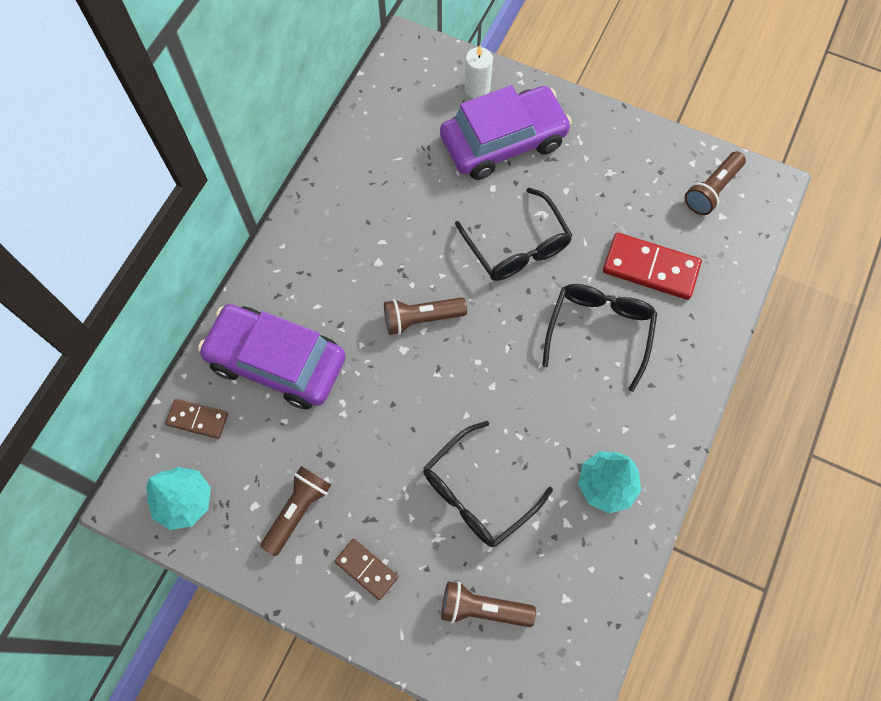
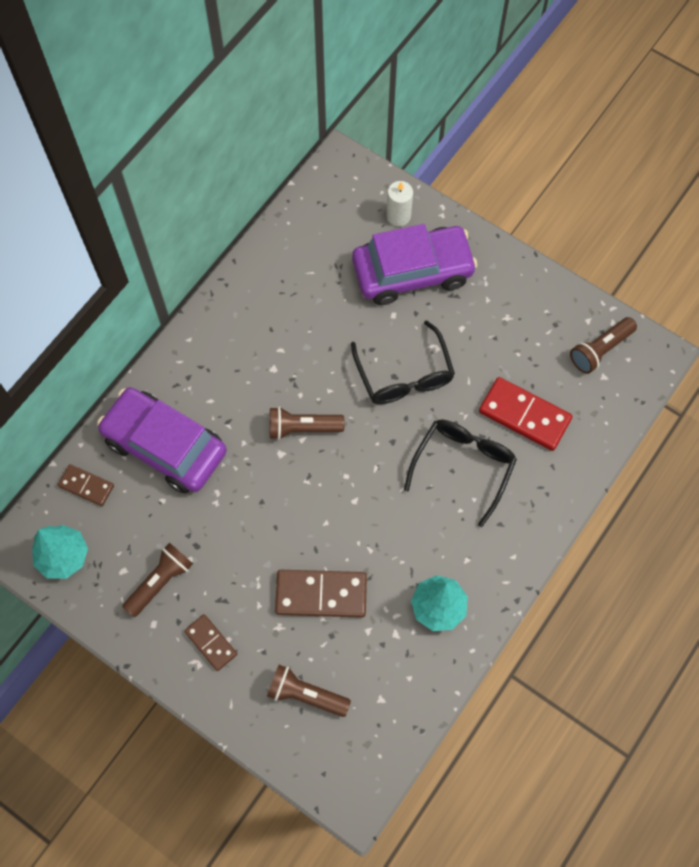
camera: 10 degrees right, 0 degrees up
black glasses [423,421,553,547] -> brown domino [275,570,367,618]

